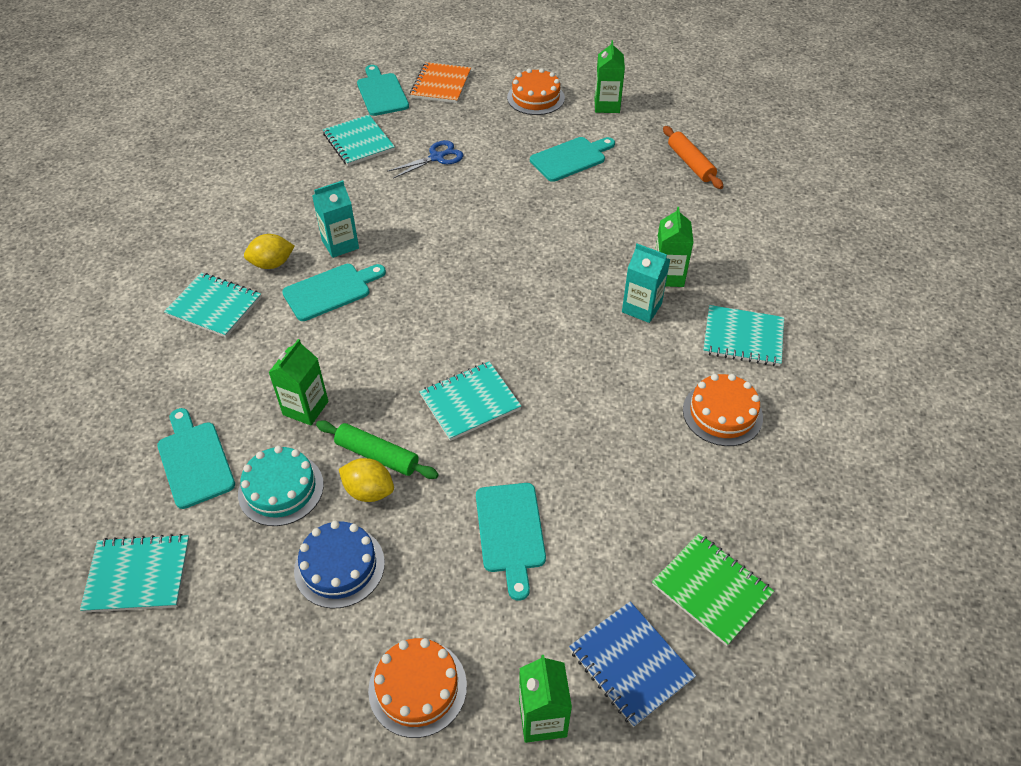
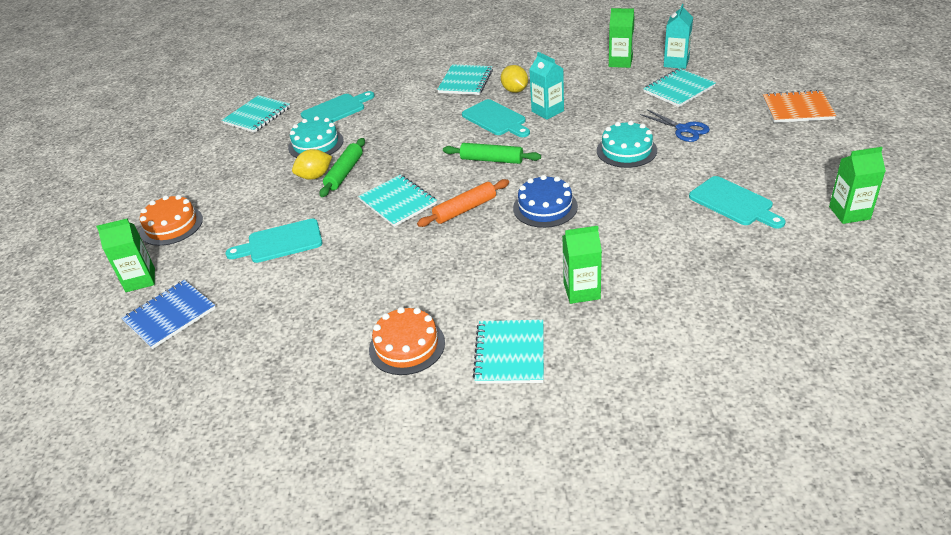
camera: 85 degrees right, 10 degrees down
turquoise notebook [80,534,190,613] -> turquoise notebook turned 45 degrees clockwise [222,95,290,133]
green carton [268,339,328,426] -> green carton moved to [609,8,635,68]
blue cake [294,521,385,609] -> blue cake moved to [513,175,578,228]
yellow lemon [339,458,394,502] -> yellow lemon turned 45 degrees clockwise [292,149,332,180]
turquoise cutting board [357,65,409,116] -> none
orange cake [507,68,565,115] -> none
turquoise carton [622,244,671,323] -> turquoise carton moved to [664,4,693,69]
green notebook [652,533,774,646] -> none
orange rolling pin [663,126,723,189] -> orange rolling pin moved to [417,179,509,227]
none -> green rolling pin [443,143,541,164]
none -> turquoise cake [597,121,657,168]

